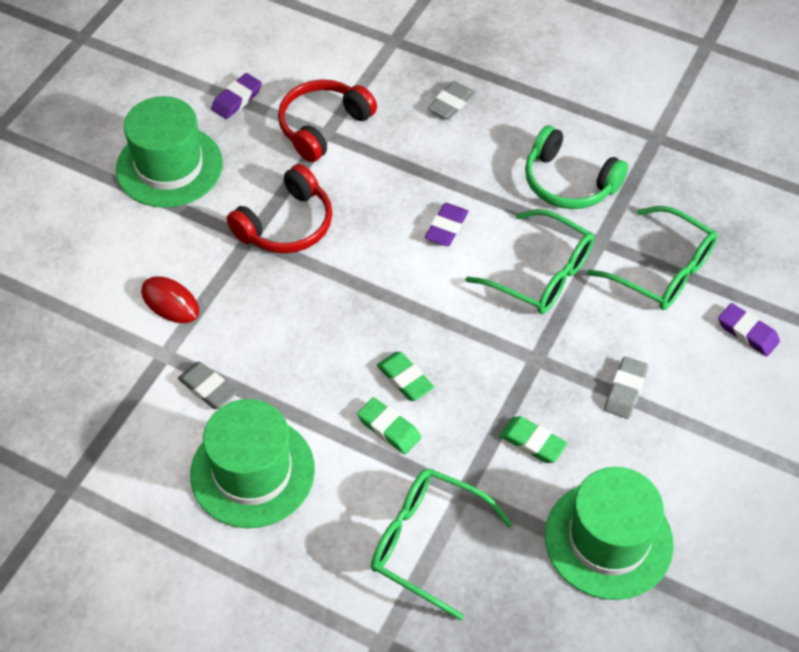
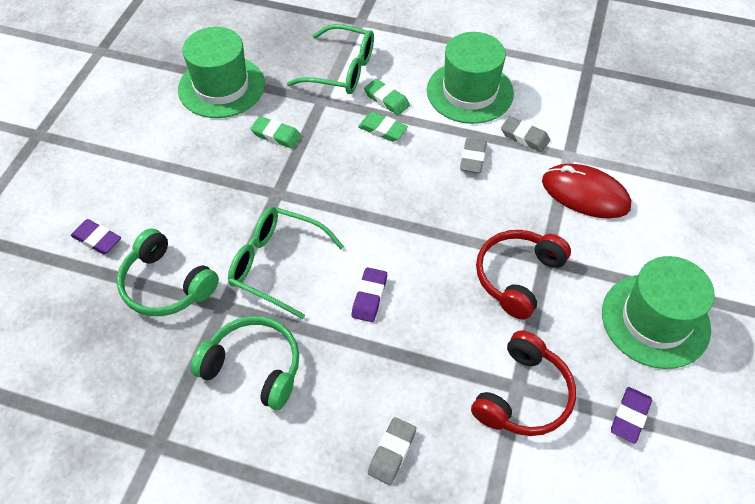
camera: 170 degrees right, 0 degrees up
red mouse [141,276,199,323] -> red mouse [542,164,631,219], size x1.55
green eraser [377,352,434,401] -> green eraser moved to [364,79,410,115]
green glasses [587,206,718,310] -> green headphones [117,228,219,316]
grey eraser [604,356,648,419] -> grey eraser moved to [460,138,487,173]

